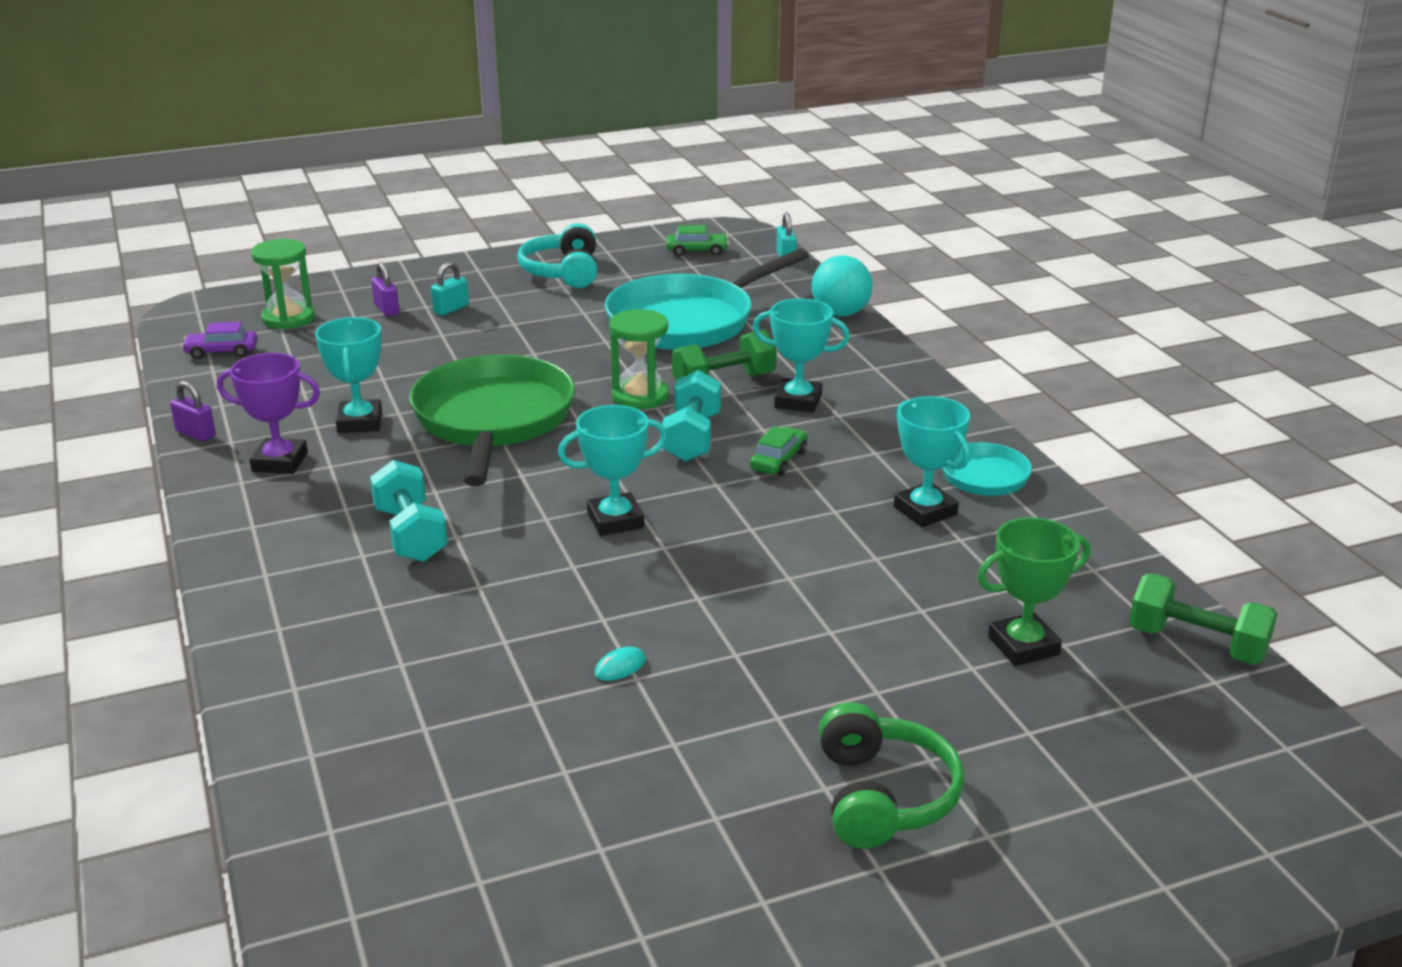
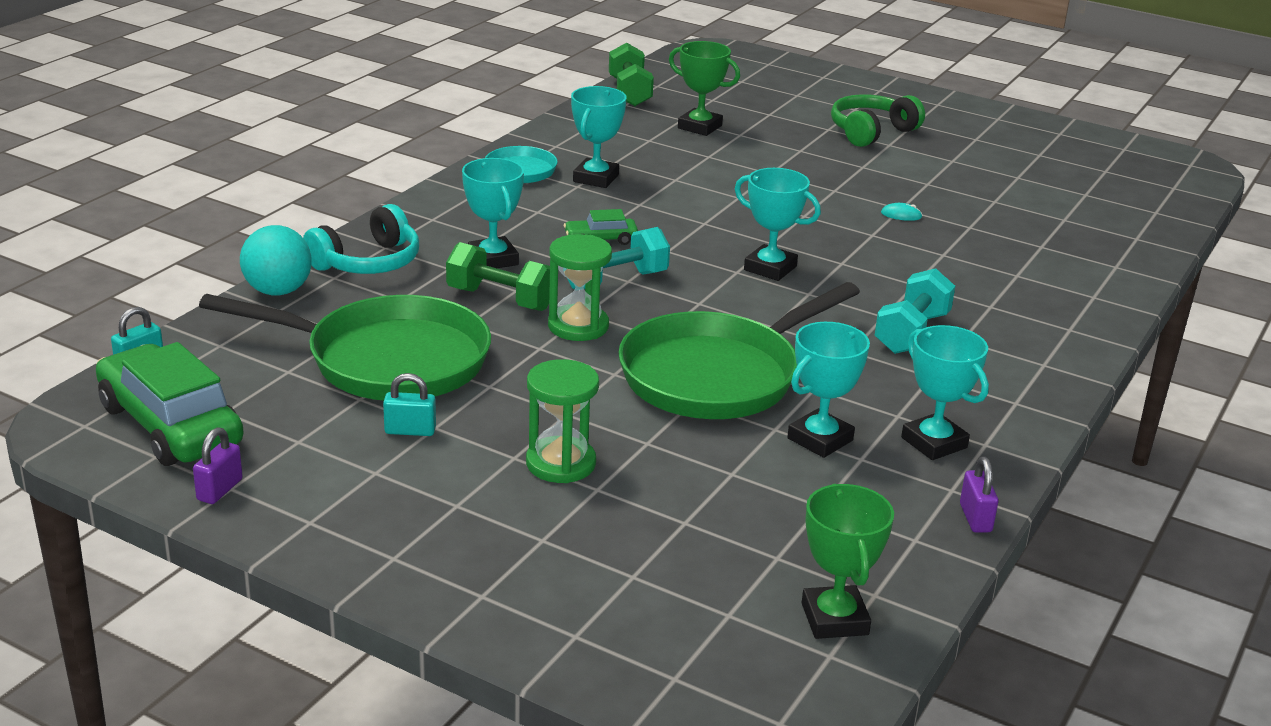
camera: 130 degrees left, 0 degrees up
purple car [181,322,258,359] -> green trophy [802,484,894,639]
purple trophy [217,353,320,474] -> turquoise trophy [901,325,989,460]
green hourglass [251,239,315,329] -> green hourglass moved to [526,359,599,483]
purple padlock [371,262,400,316] -> purple padlock moved to [193,427,243,504]
turquoise padlock [431,262,469,316] -> turquoise padlock moved to [383,373,436,436]
turquoise headphones [517,223,597,288] -> turquoise headphones moved to [303,204,419,274]
turquoise pan [605,248,809,350] -> green pan [199,294,491,400]
green car [666,225,729,256] -> green car [96,342,244,466], size x2.14

